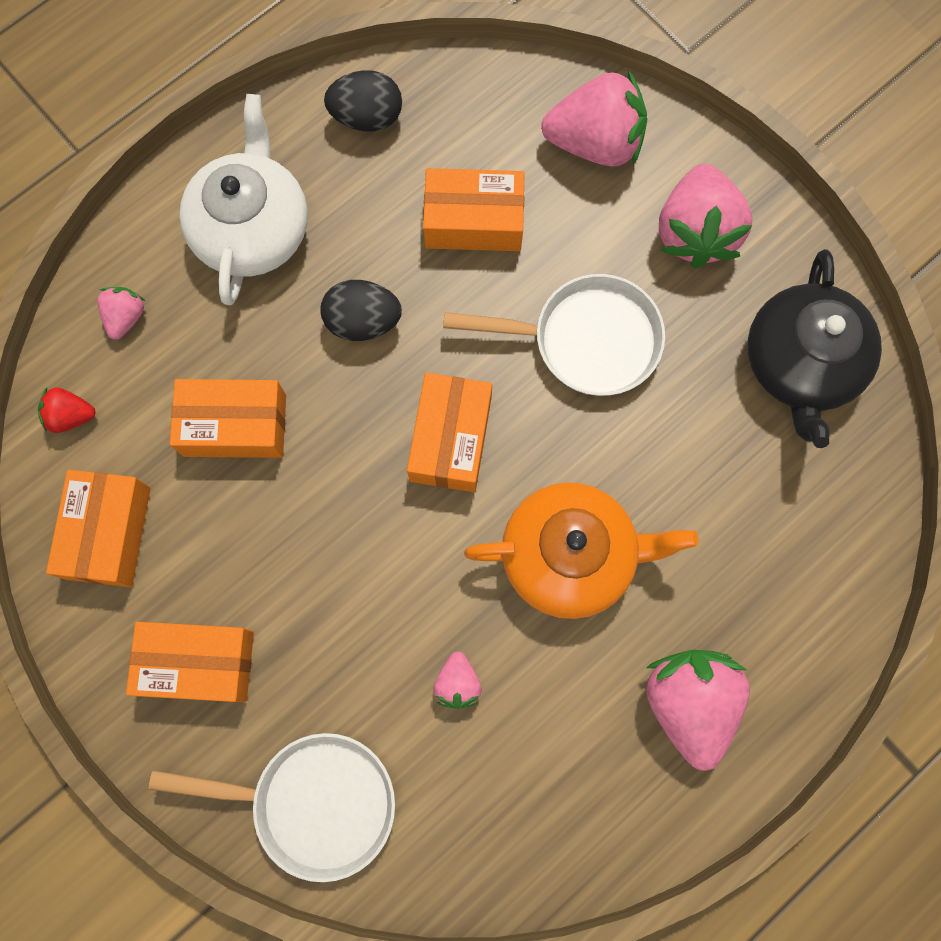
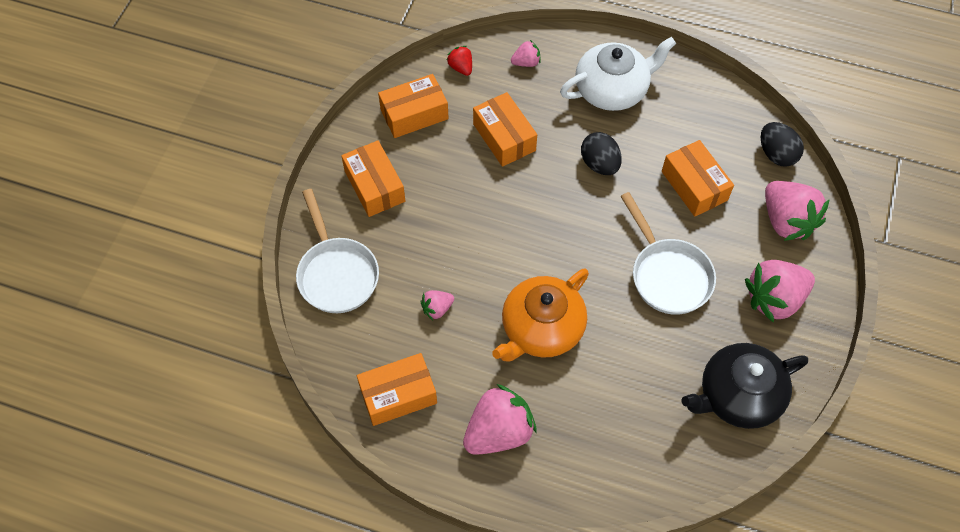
camera: 60 degrees right, 15 degrees down
black egg [324,70,402,131] -> black egg moved to [761,122,804,167]
orange box [407,373,492,492] -> orange box moved to [357,353,437,426]
orange teapot [464,482,699,619] -> orange teapot turned 75 degrees clockwise [492,269,589,362]

